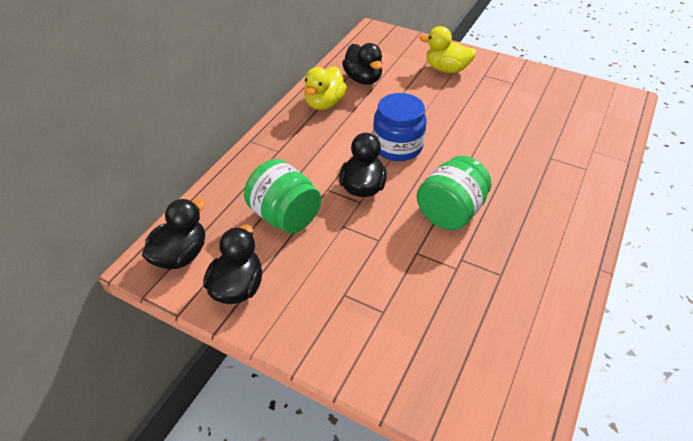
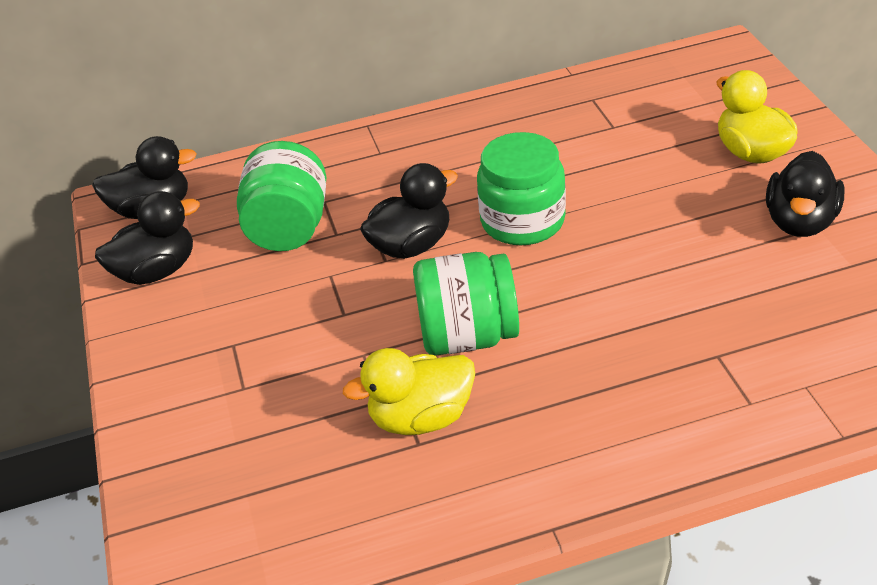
camera: 50 degrees right, 5 degrees down
yellow duck [304,66,347,110] -> yellow duck moved to [343,348,475,435]
black duck [342,43,383,85] -> black duck moved to [766,151,844,237]
blue jar [373,93,427,161] -> green jar [477,132,566,245]

